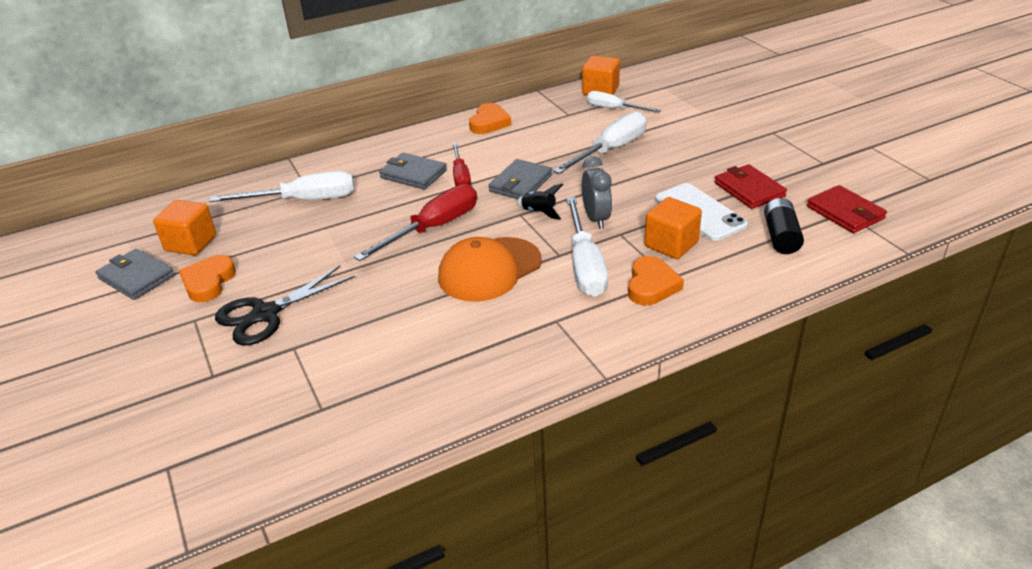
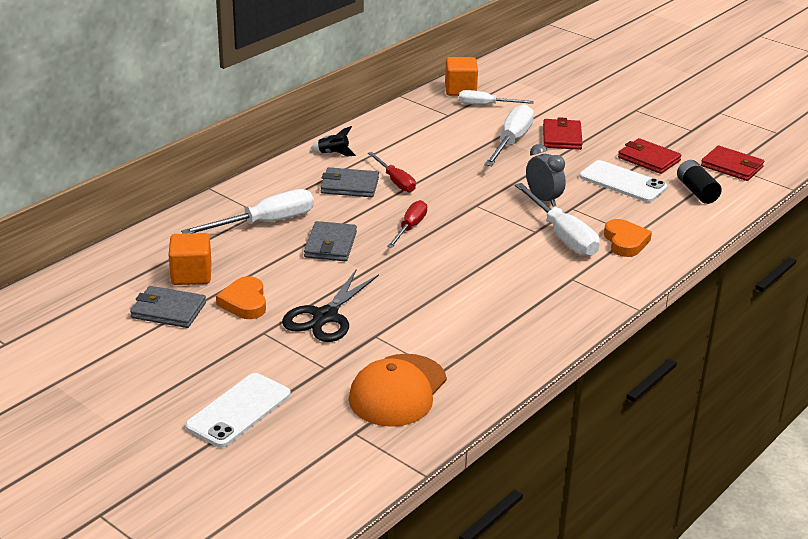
camera: 25 degrees left, 5 degrees down
red screwdriver [354,184,477,261] -> red screwdriver [387,200,427,248], size x0.63
orange cap [438,237,542,302] -> orange cap moved to [349,354,447,427]
orange heart [469,103,511,134] -> none
grey wallet [489,159,552,199] -> grey wallet moved to [304,221,357,261]
black rocket [516,184,563,219] -> black rocket moved to [311,126,356,157]
orange cube [644,197,702,259] -> none
none -> white phone [185,373,291,448]
none -> red wallet [543,117,583,150]

